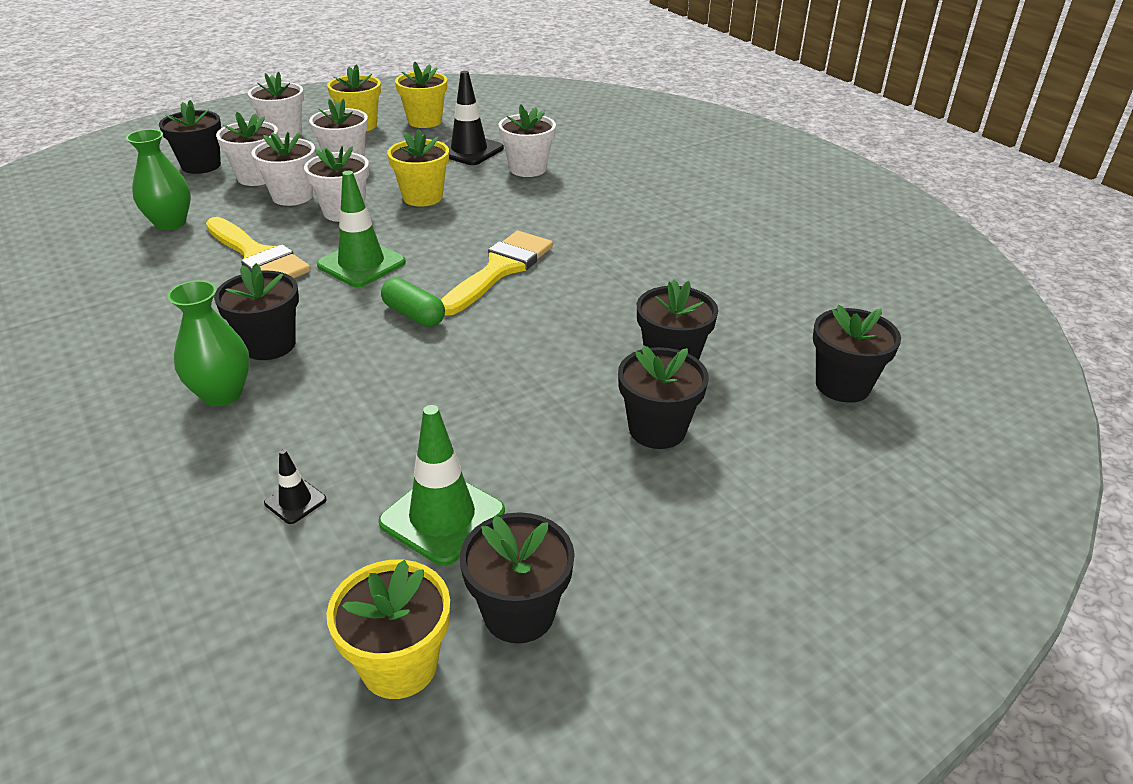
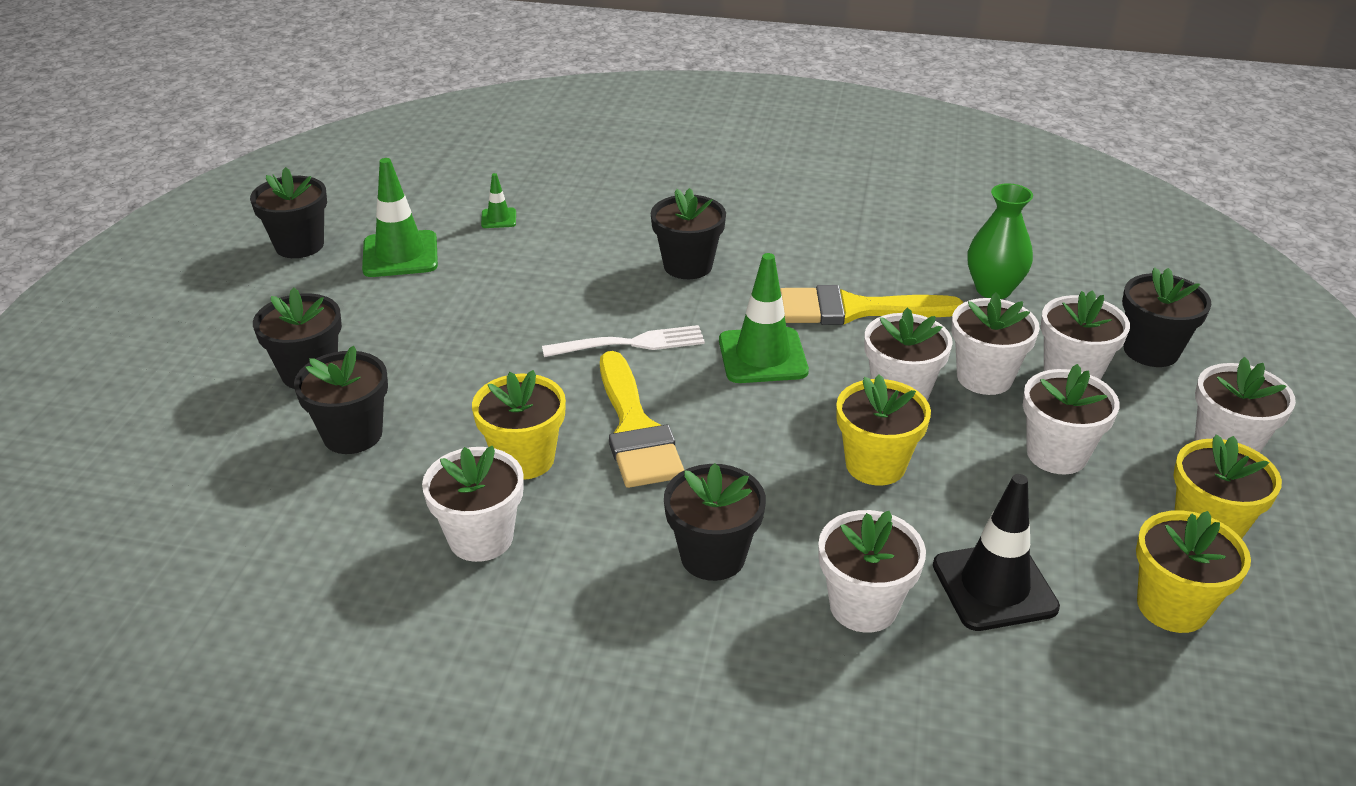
camera: 135 degrees right, 0 degrees up
green vase [167,280,250,406] -> none
black traffic cone [264,449,326,524] -> green traffic cone [481,173,516,228]
yellow flower pot [326,560,450,699] -> yellow flower pot moved to [472,370,566,480]
green capsule [381,278,445,327] -> white fork [542,325,705,357]
black flower pot [813,304,901,403] -> black flower pot moved to [664,463,766,581]
none -> white flower pot [422,446,524,562]

